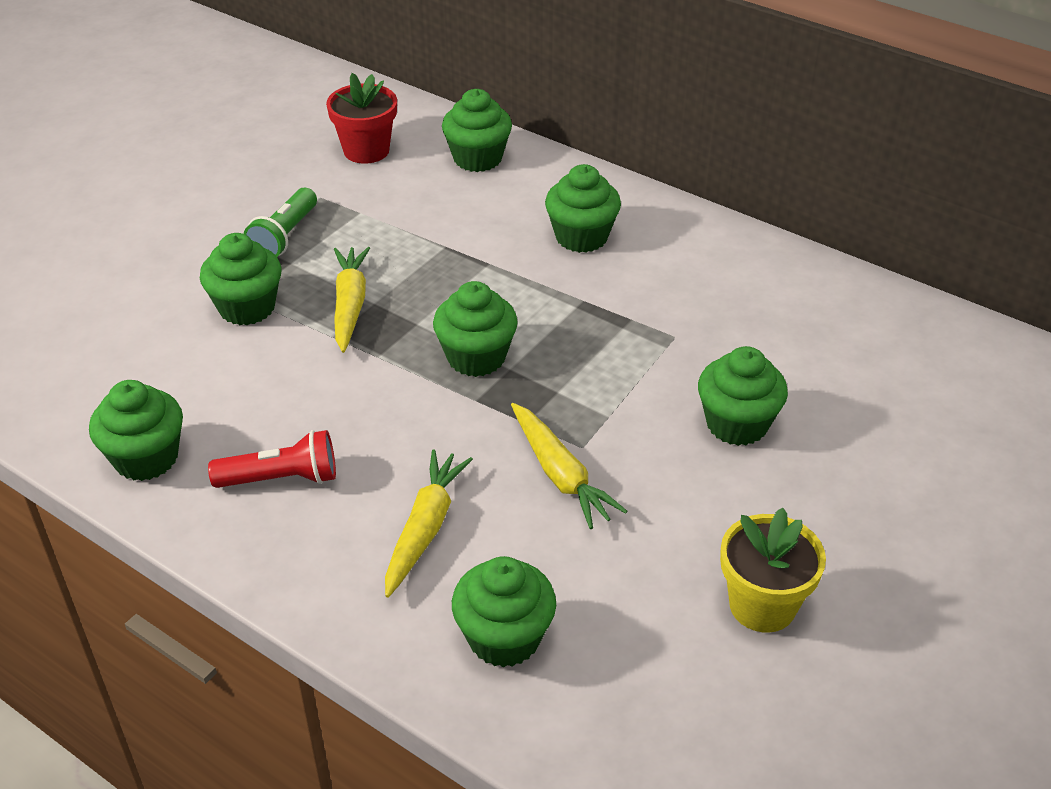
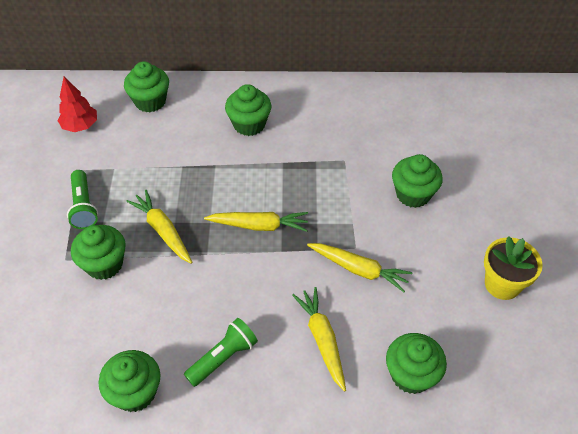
camera: 35 degrees left, 10 degrees up
red flashlight [208,430,336,488] -> green flashlight [184,318,258,387]
red flower pot [326,73,397,164] -> red tree [57,77,97,132]
green cupcake [433,281,518,377] -> yellow carrot [204,212,308,232]

